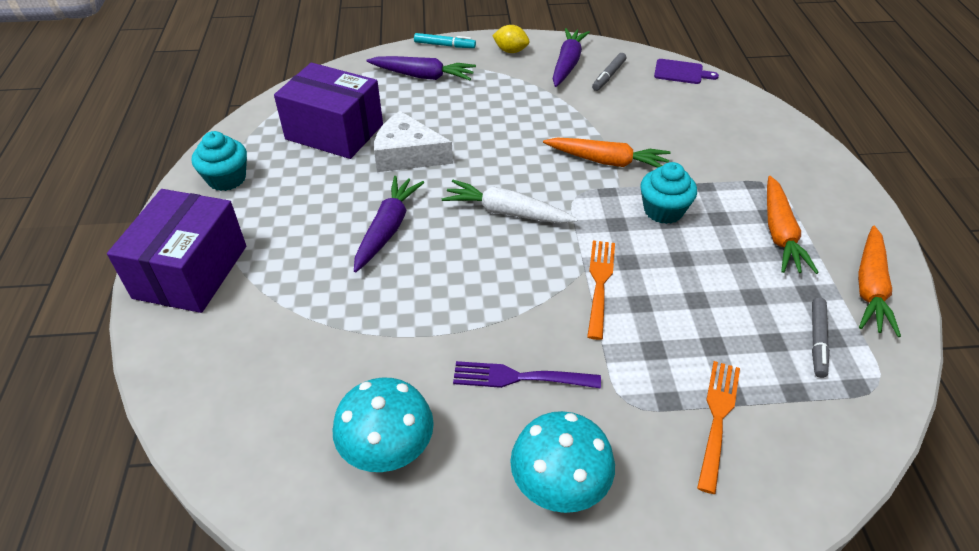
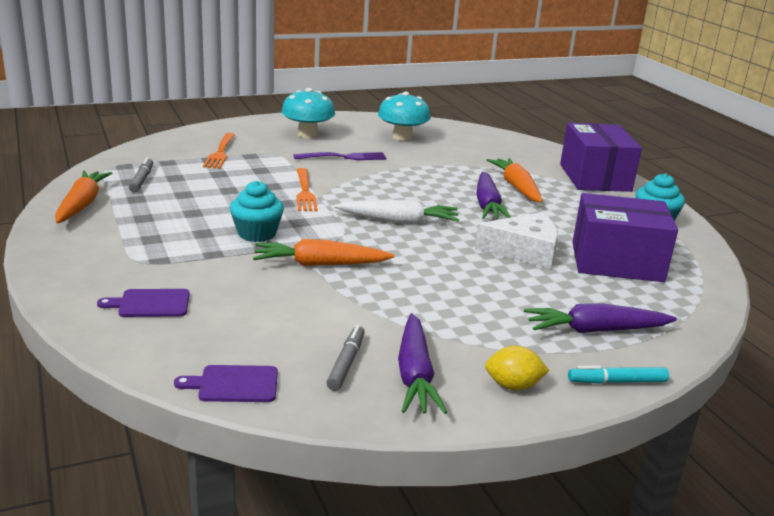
camera: 160 degrees right, 20 degrees down
orange carrot [767,176,819,274] -> orange carrot moved to [487,158,542,203]
none -> purple cutting board [97,289,190,317]

